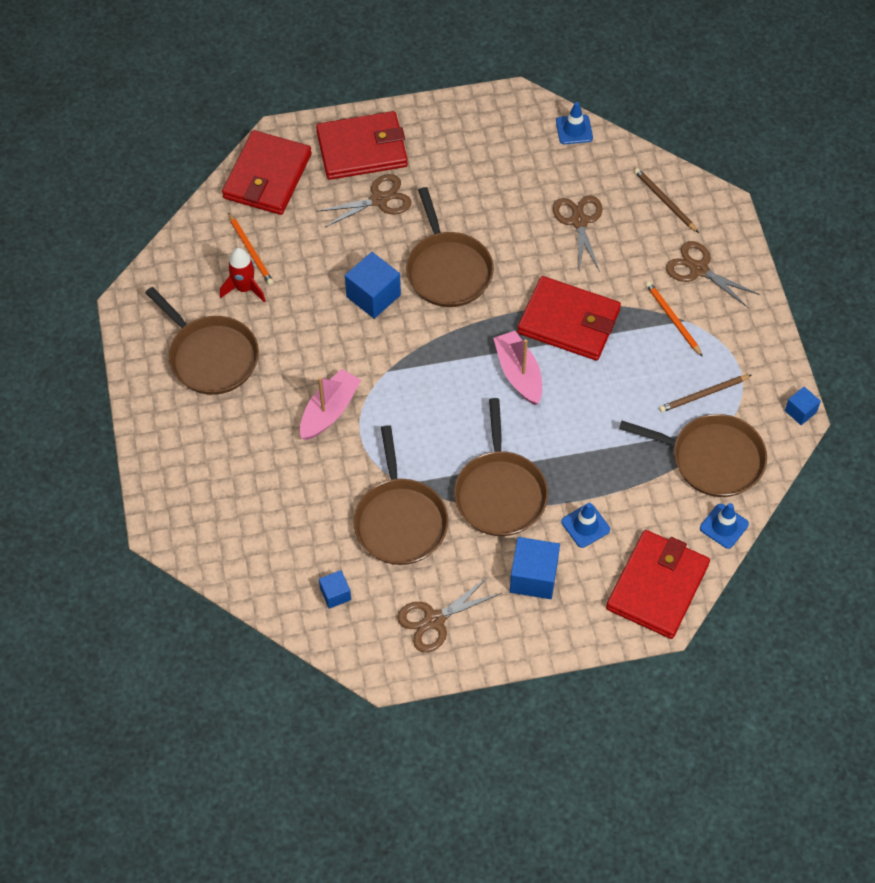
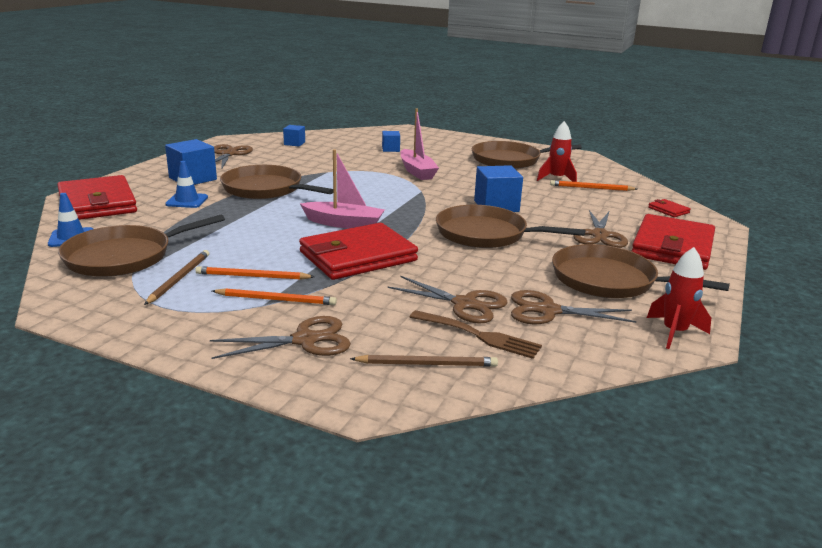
camera: 125 degrees right, 35 degrees down
red wallet [222,130,312,215] -> red wallet [648,199,691,217], size x0.41
brown pan [353,425,448,565] -> brown pan moved to [552,244,730,298]
blue traffic cone [556,102,593,144] -> none
blue cube [785,387,821,425] -> blue cube moved to [382,131,400,152]
none -> orange pencil [195,266,315,280]
none -> brown fork [410,310,542,359]
none -> brown scissors [511,290,636,324]
none -> red rocket [647,247,711,349]

